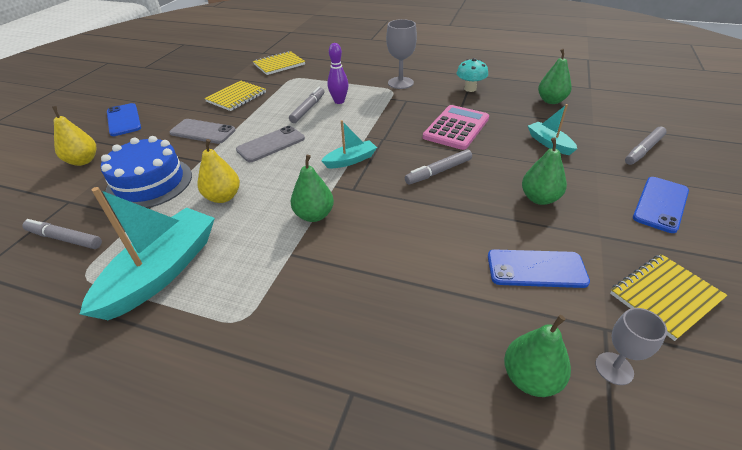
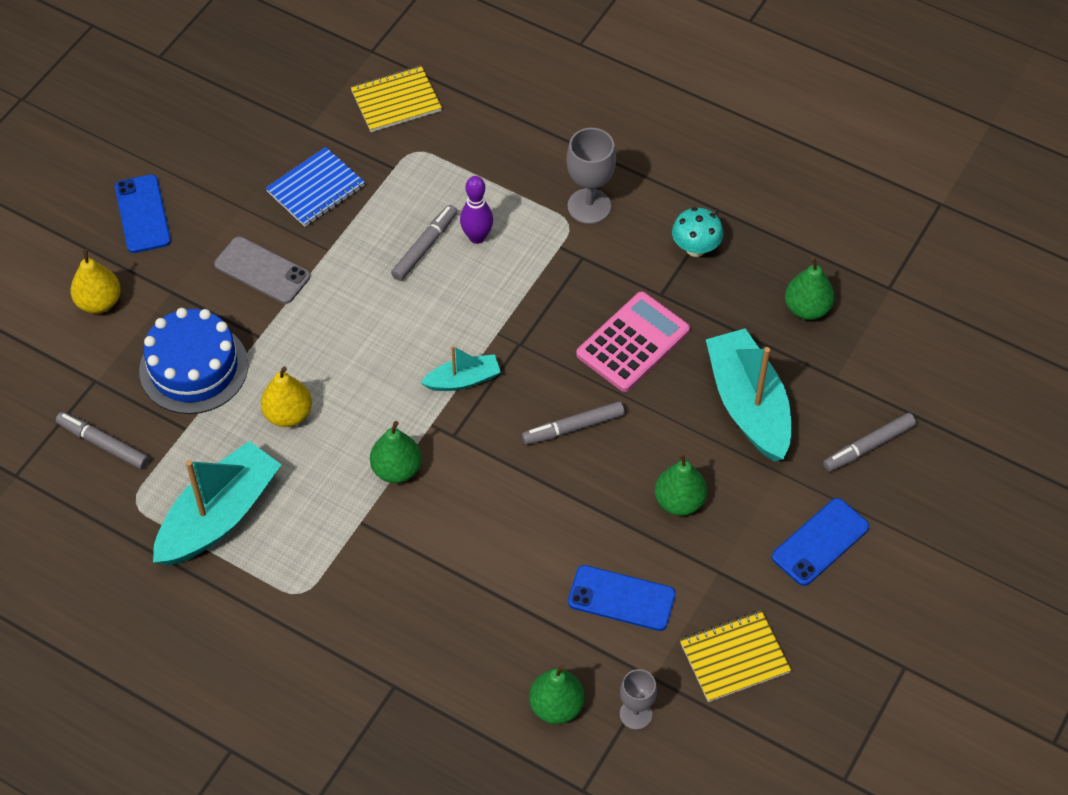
camera: 10 degrees right, 15 degrees up
yellow notebook [204,81,266,111] -> blue notebook [266,147,365,227]
grey phone [236,126,305,162] -> none
turquoise boat [528,104,577,155] -> turquoise boat [706,329,791,462], size x1.92

